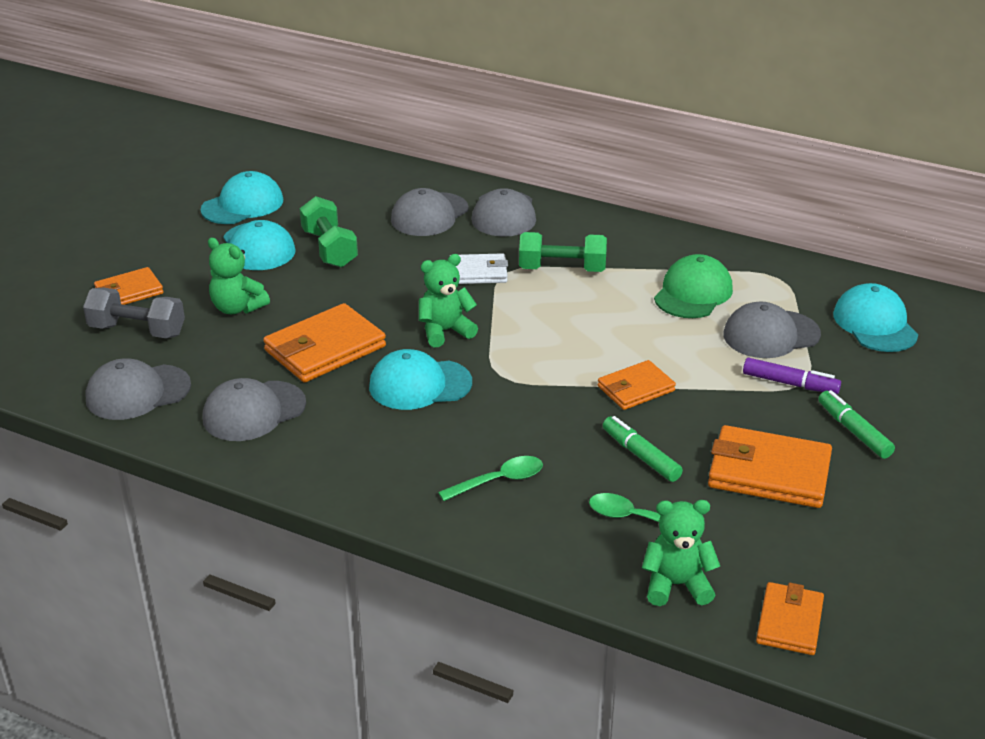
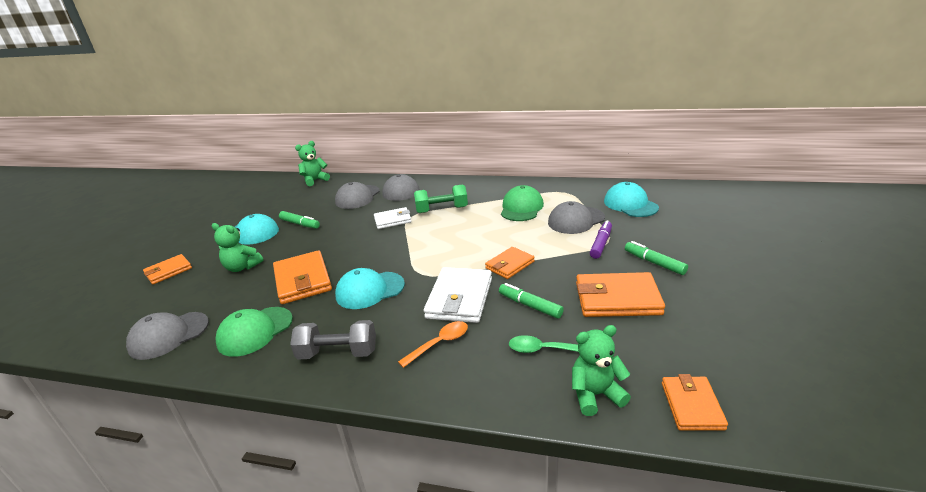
camera: 10 degrees left, 5 degrees down
grey dumbbell [83,287,185,338] -> grey dumbbell moved to [290,320,376,359]
turquoise cap [200,171,283,224] -> none
grey cap [203,378,306,441] -> green cap [216,307,293,357]
orange wallet [263,303,386,383] -> orange wallet turned 60 degrees counterclockwise [273,250,332,304]
green dumbbell [300,196,358,268] -> green marker [279,211,320,229]
green teddy bear [419,254,478,347] -> green teddy bear moved to [295,141,330,186]
green spoon [438,456,543,501] -> orange spoon [398,321,468,368]
purple marker [743,358,841,394] -> purple marker turned 75 degrees counterclockwise [590,220,612,259]
none -> white wallet [424,267,492,323]

